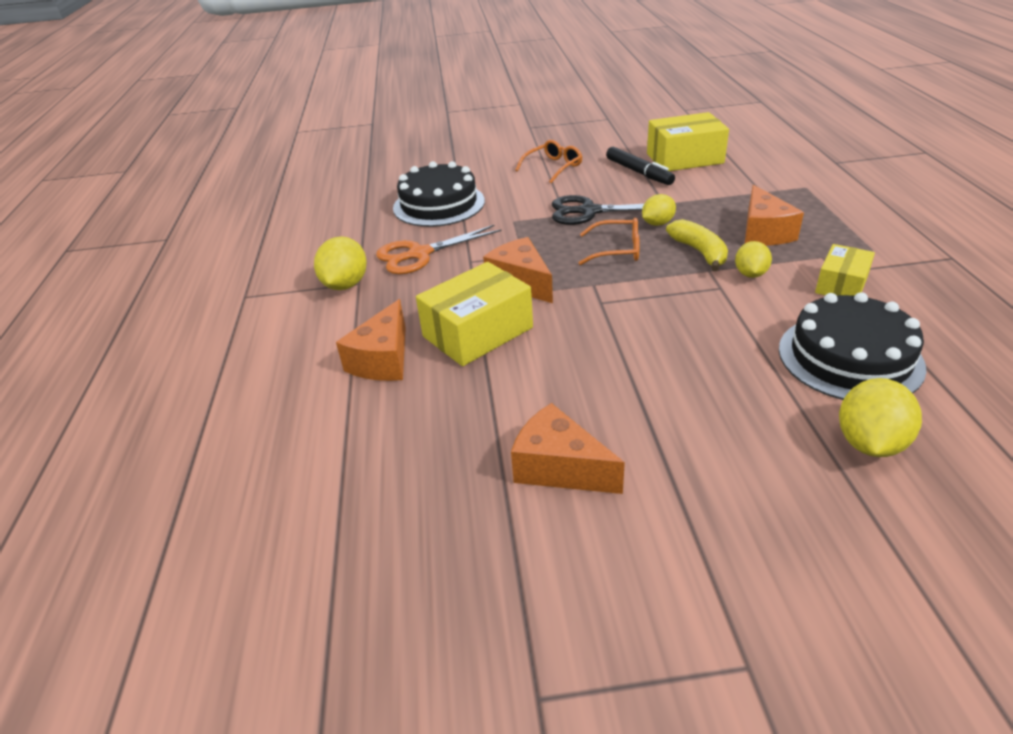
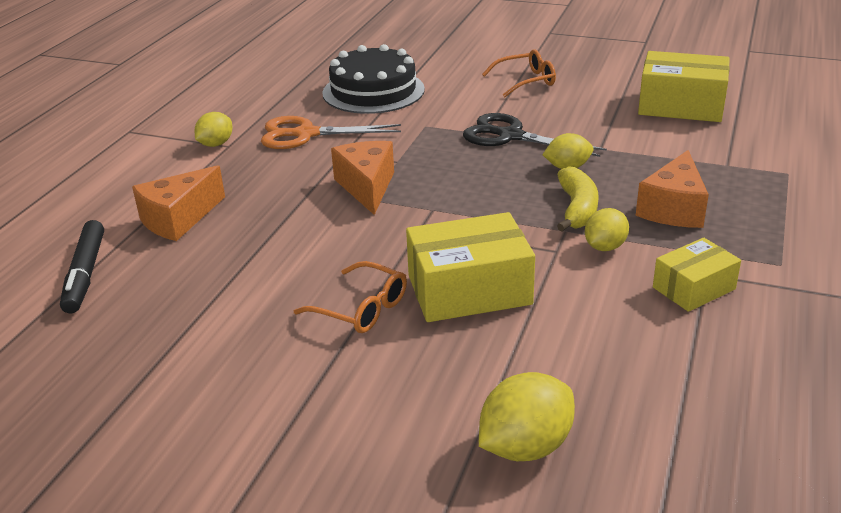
camera: 25 degrees right, 5 degrees down
yellow lemon [314,236,367,290] -> yellow lemon [195,112,232,147], size x0.65
yellow box [416,262,533,366] -> yellow box moved to [406,212,535,322]
orange cheese [511,403,625,494] -> none
orange glasses [578,218,639,265] -> orange glasses moved to [294,261,407,333]
black marker [606,147,675,185] -> black marker moved to [60,220,104,313]
black cake [779,292,927,400] -> none

